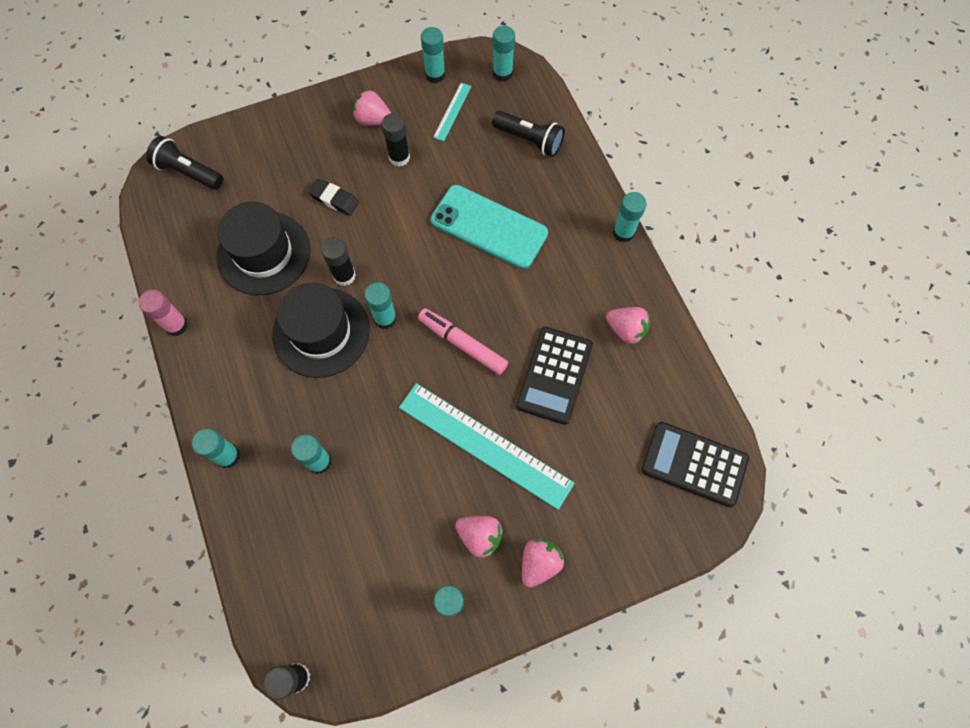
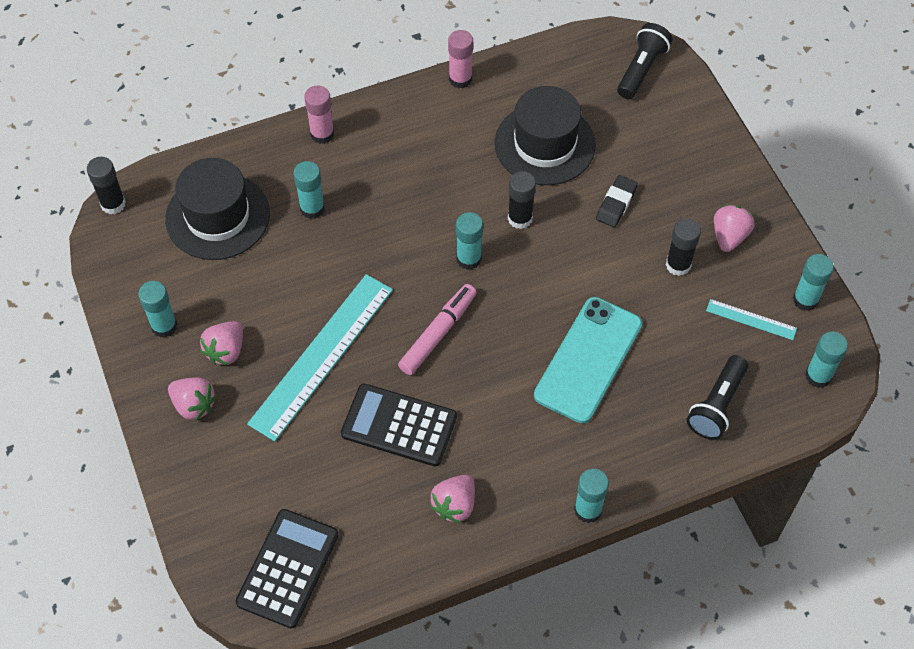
camera: 90 degrees right, 10 degrees down
turquoise glue stick [192,429,240,468] -> pink glue stick [304,86,334,144]
black hat [272,283,370,378] -> black hat moved to [165,158,270,260]

